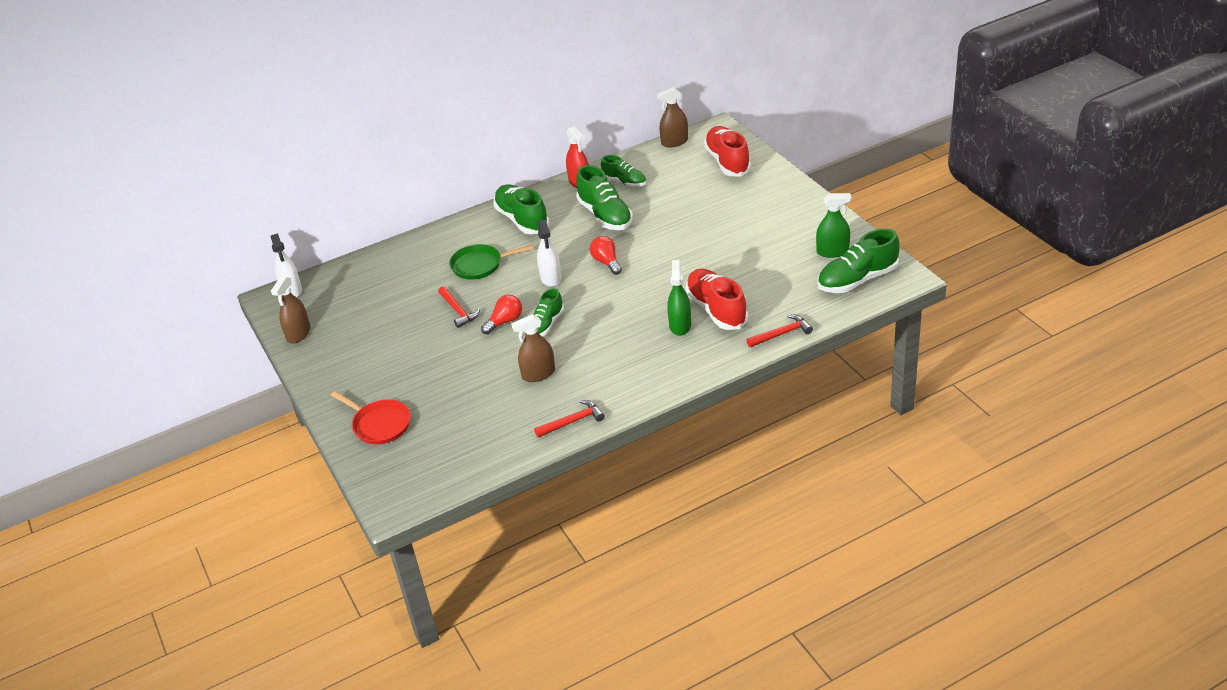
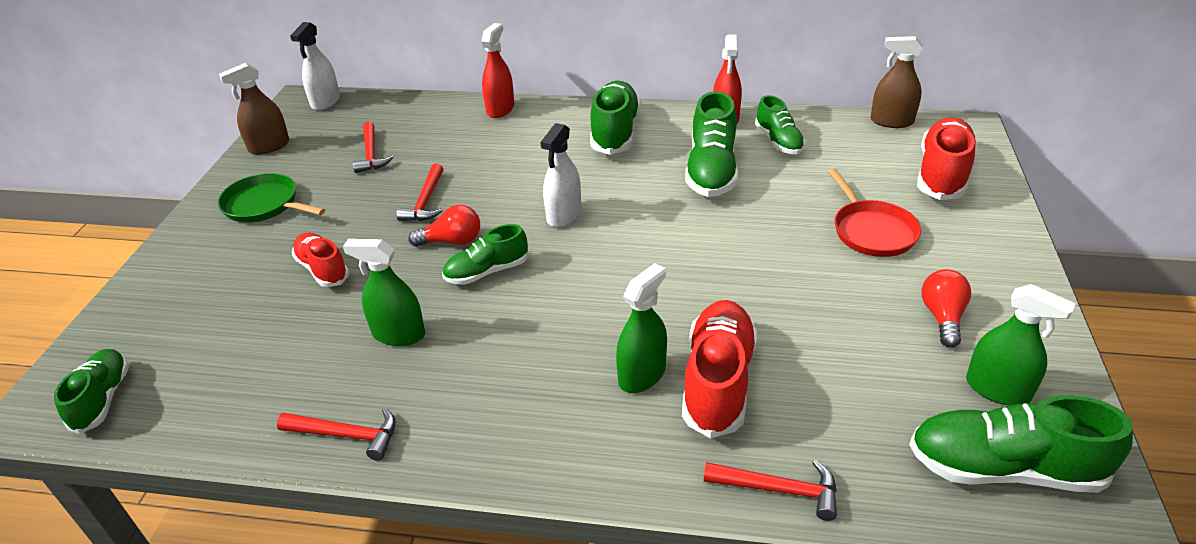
camera: 35 degrees right, 0 degrees up
red pan [331,391,411,444] -> red pan moved to [828,168,921,257]
green pan [449,244,533,280] -> green pan moved to [218,173,325,223]
brown spray bottle [511,314,555,382] -> green spray bottle [343,239,425,346]
red light bulb [590,236,622,275] -> red light bulb moved to [921,269,971,348]
none -> green shoe [54,349,129,434]
none -> red shoe [292,233,349,287]
none -> red hammer [352,122,394,173]
none -> red spray bottle [481,23,514,118]

